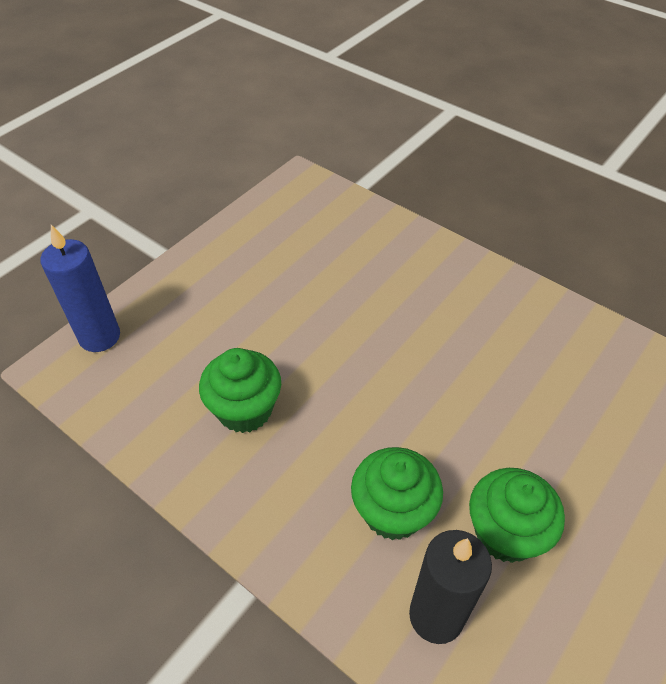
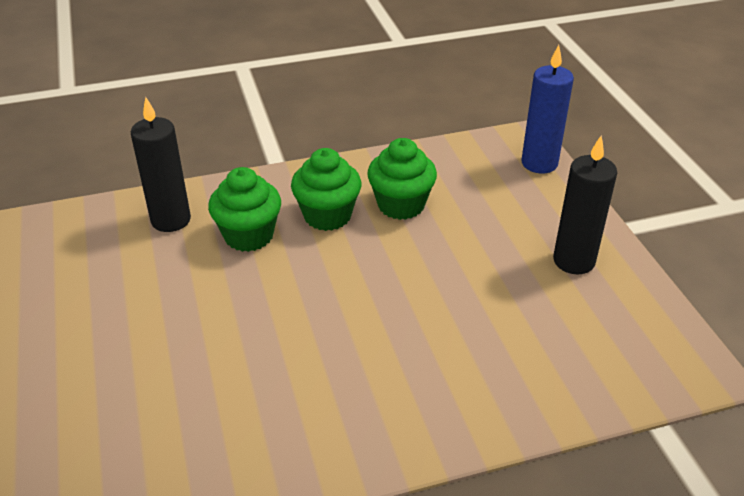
camera: 125 degrees right, 10 degrees down
green cupcake [469,468,565,563] -> green cupcake moved to [291,148,362,231]
none -> black candle [553,135,617,274]

